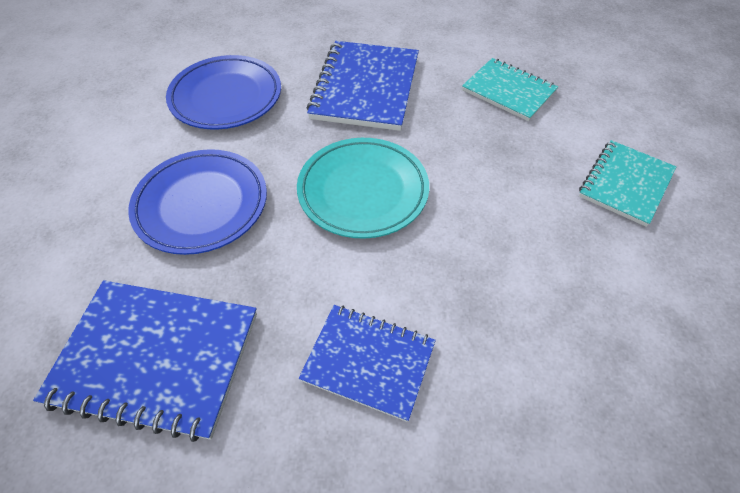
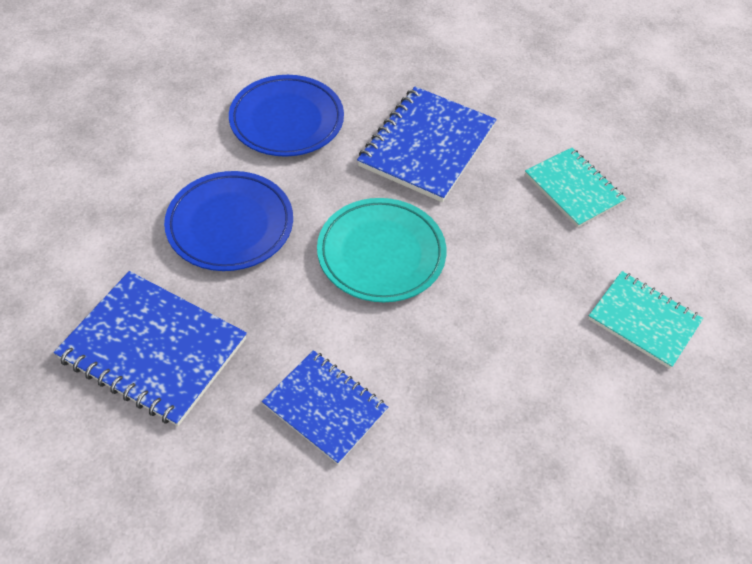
camera: 15 degrees right, 0 degrees up
turquoise notebook [579,140,676,227] -> turquoise notebook turned 75 degrees clockwise [588,271,703,369]

